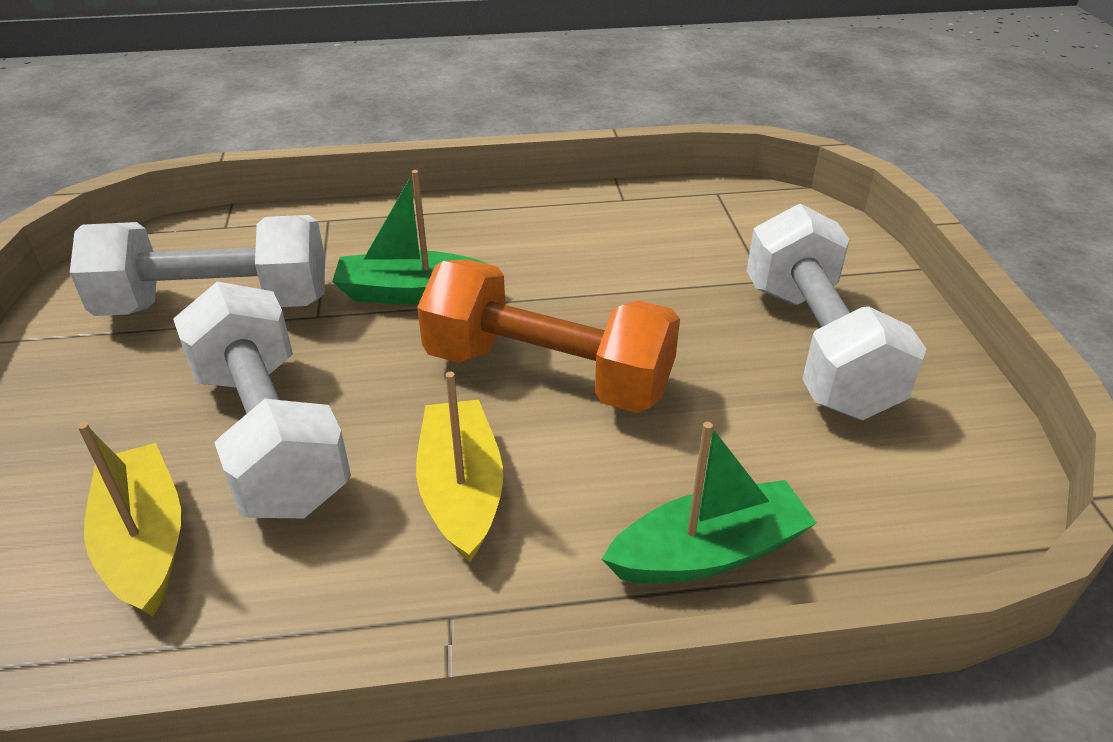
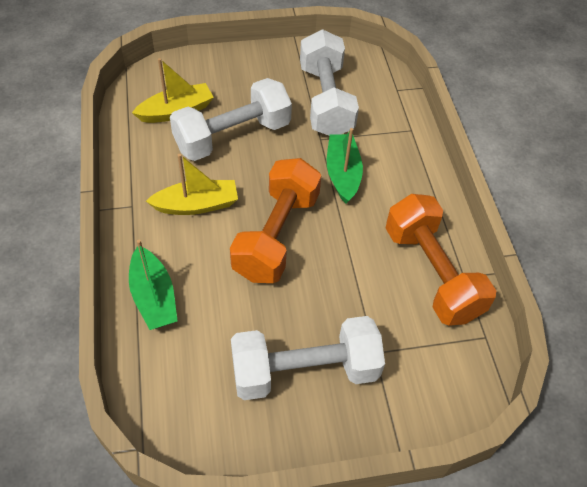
camera: 85 degrees right, 15 degrees up
none -> orange dumbbell [385,194,497,326]

